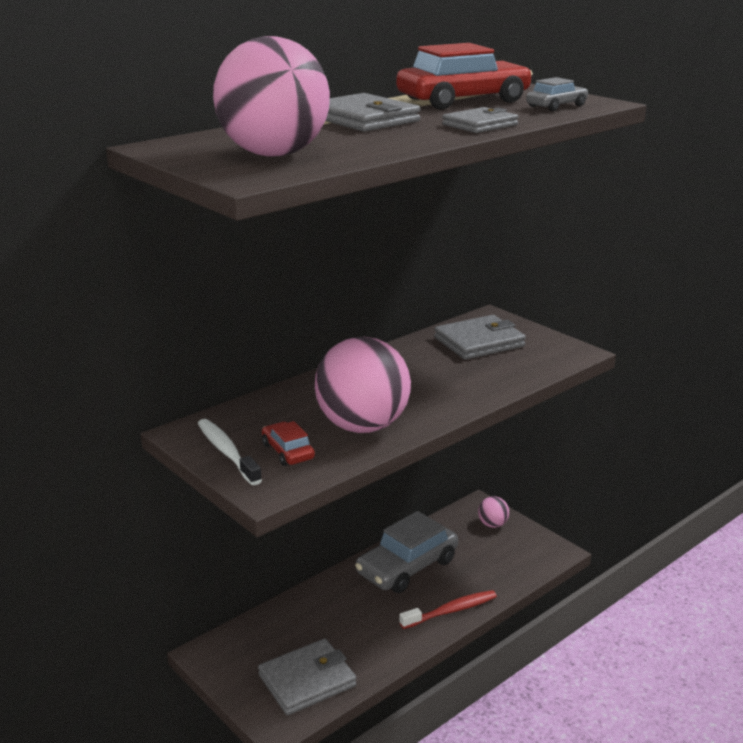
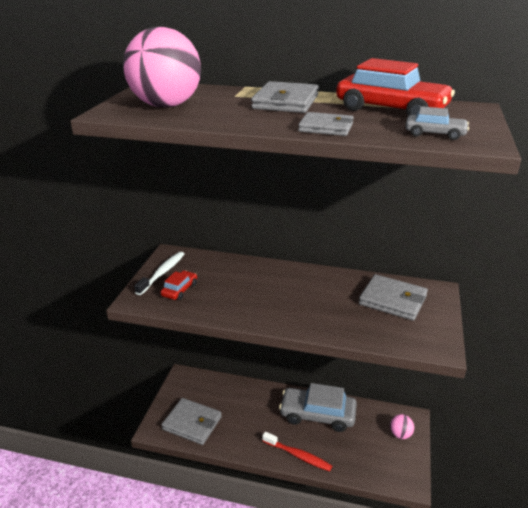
camera: 55 degrees right, 5 degrees up
pink ball [315,337,411,433] -> none

